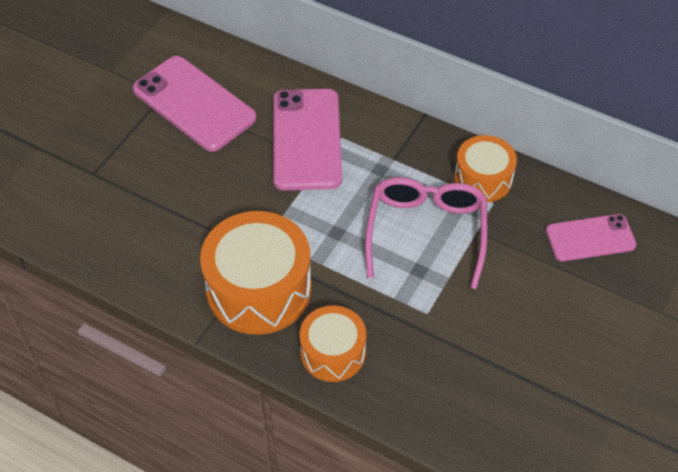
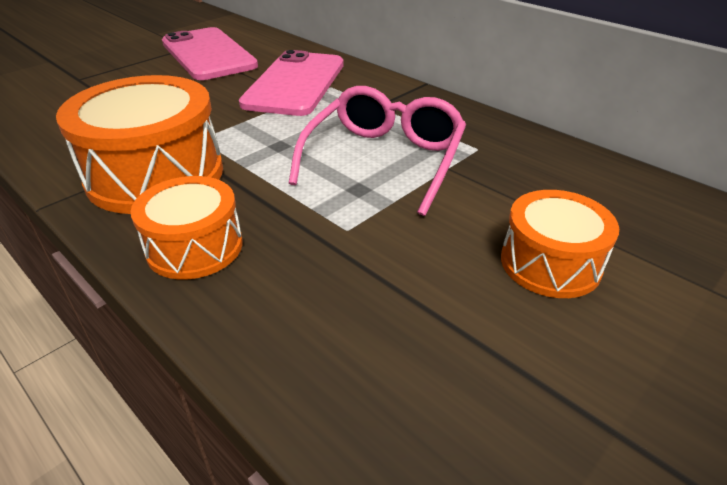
camera: 15 degrees right, 15 degrees down
orange drum [454,135,517,202] -> orange drum moved to [501,190,619,298]
pink phone [546,214,637,261] -> none

